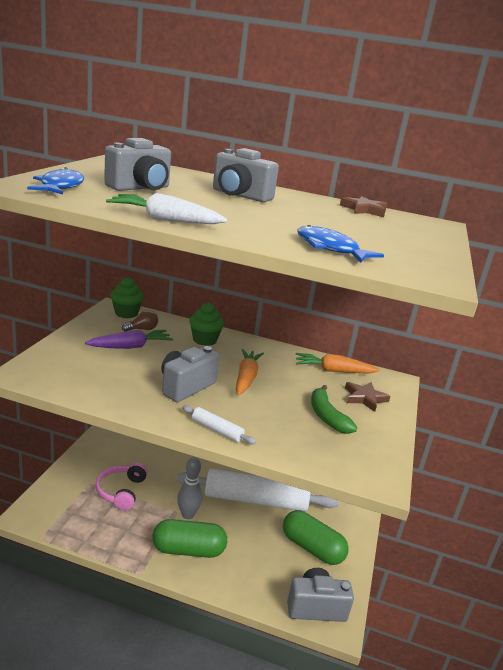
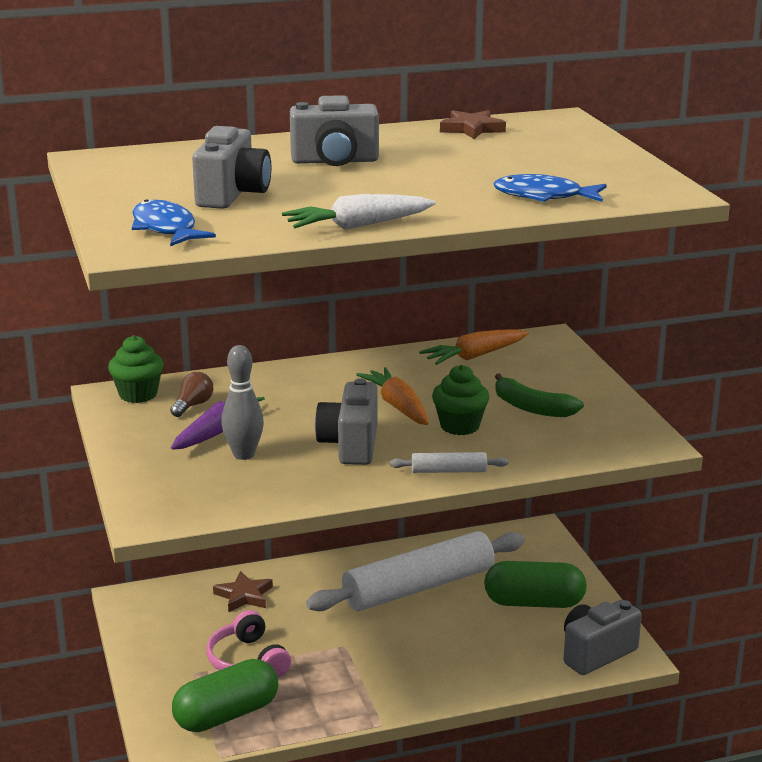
camera: 30 degrees left, 0 degrees up
green capsule [152,519,227,558] -> green capsule moved to [172,659,278,732]
grey bowling pin [177,457,202,519] -> grey bowling pin moved to [222,345,264,460]
green cupcake [189,302,224,346] -> green cupcake moved to [432,365,490,435]
brown star [345,382,390,412] -> brown star moved to [213,571,273,613]

